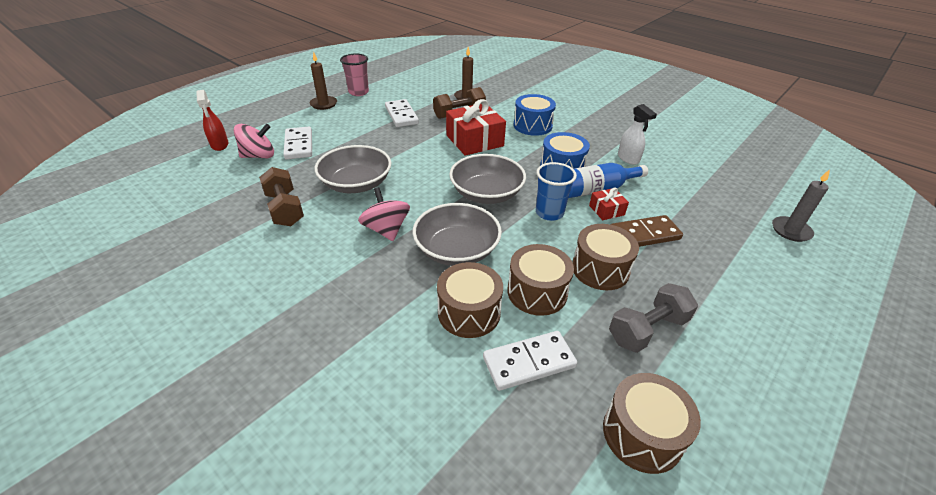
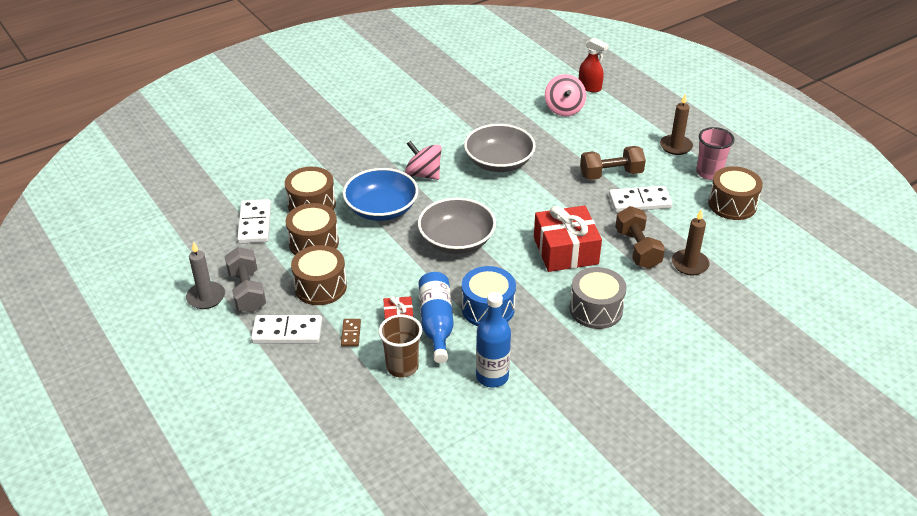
camera: 105 degrees right, 0 degrees up
red spray bottle [196,90,229,151] -> red spray bottle turned 135 degrees counterclockwise [579,37,609,92]
brown dumbbell [259,167,304,226] -> brown dumbbell moved to [580,146,646,180]
white domino [283,127,312,159] -> white domino moved to [251,315,322,344]
pink spinning top [358,187,410,241] -> pink spinning top turned 135 degrees counterclockwise [405,141,442,180]
grey bowl [413,203,502,266] -> blue bowl [343,168,418,221]
blue drum [513,94,556,136] -> grey drum [569,267,627,329]
blue cup [536,162,577,221] -> none
brown drum [603,373,701,474] -> brown drum moved to [708,166,763,220]
brown domino [611,215,683,247] -> brown domino [341,319,361,347], size x0.52
white spray bottle [618,104,657,165] -> blue bottle [476,292,511,388]
grey candle [772,169,830,242] -> grey candle moved to [186,242,225,309]
none -> brown cup [379,315,422,378]

